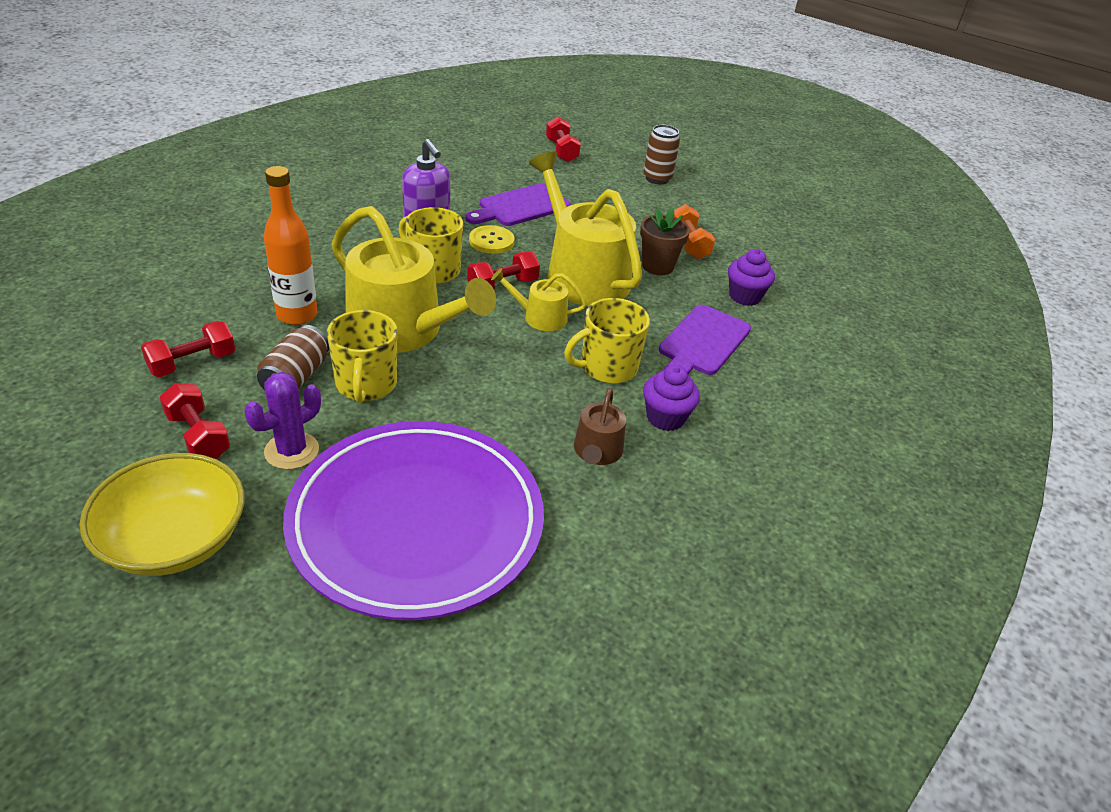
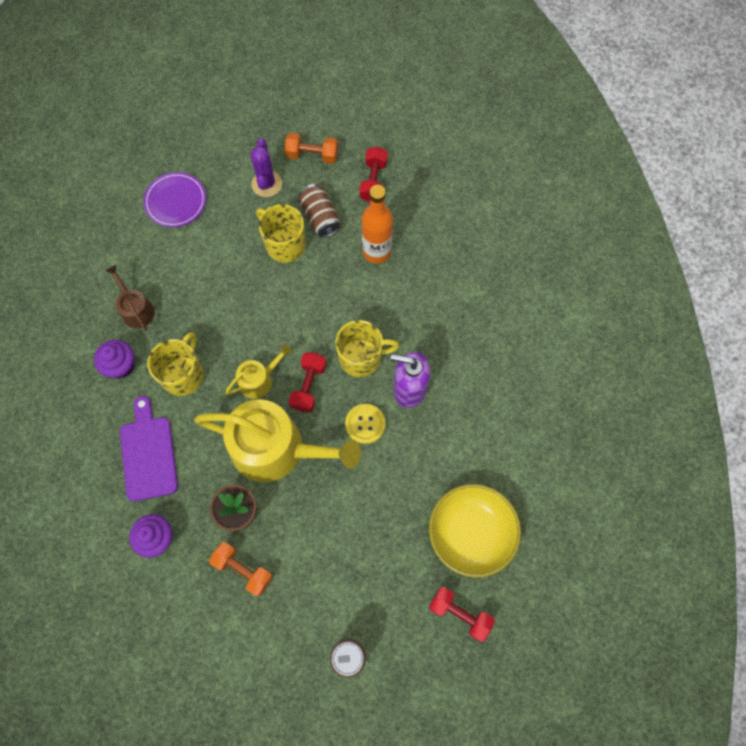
camera: 140 degrees right, 30 degrees up
yellow bowl [79,453,244,576] -> yellow bowl moved to [429,484,521,577]
red dumbbell [160,383,230,459] -> orange dumbbell [285,133,338,164]
purple plate [283,421,544,620] -> purple plate [143,172,206,227], size x0.45
yellow watering can [332,206,496,353] -> none
purple cutting board [465,183,571,226] -> none

